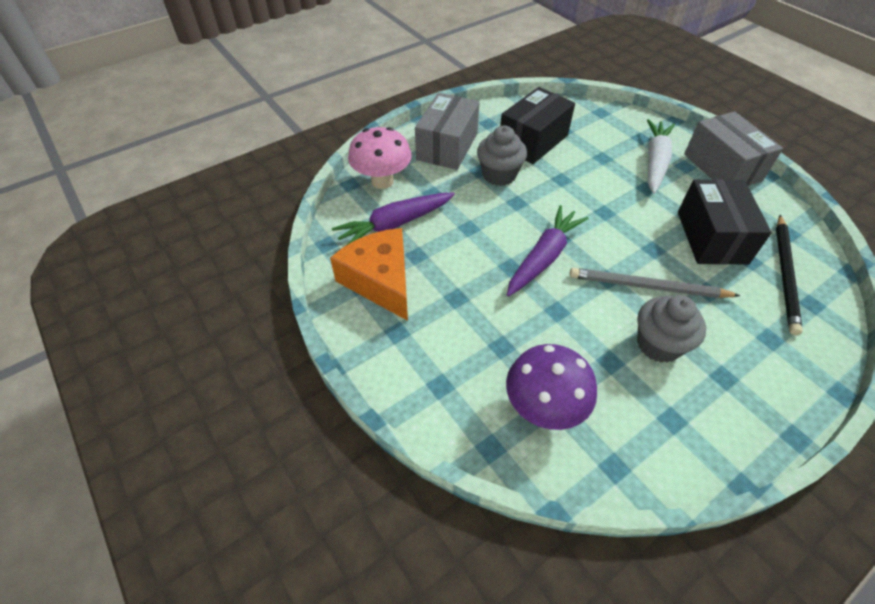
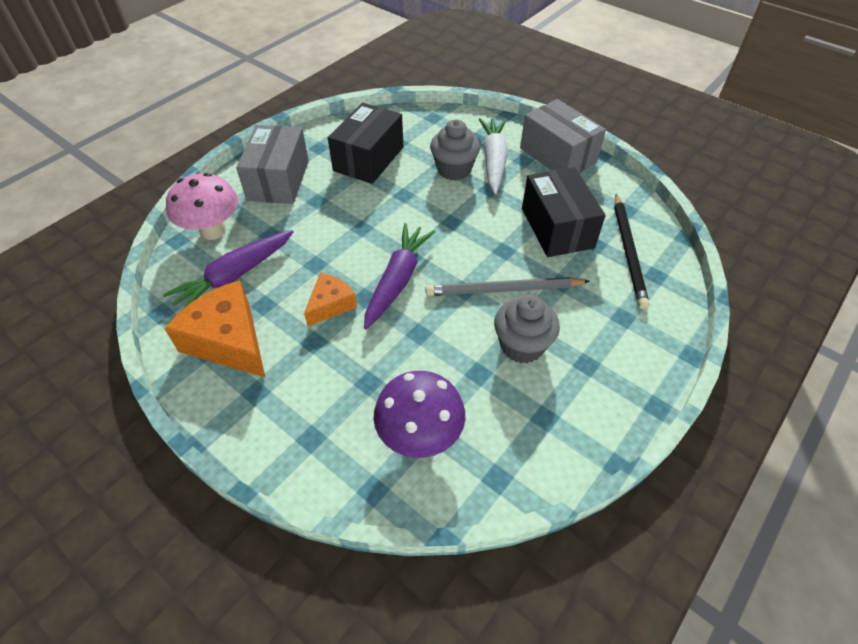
camera: 15 degrees left, 0 degrees up
grey cupcake [477,126,527,186] -> grey cupcake moved to [430,119,480,181]
none -> orange cheese [304,273,357,326]

